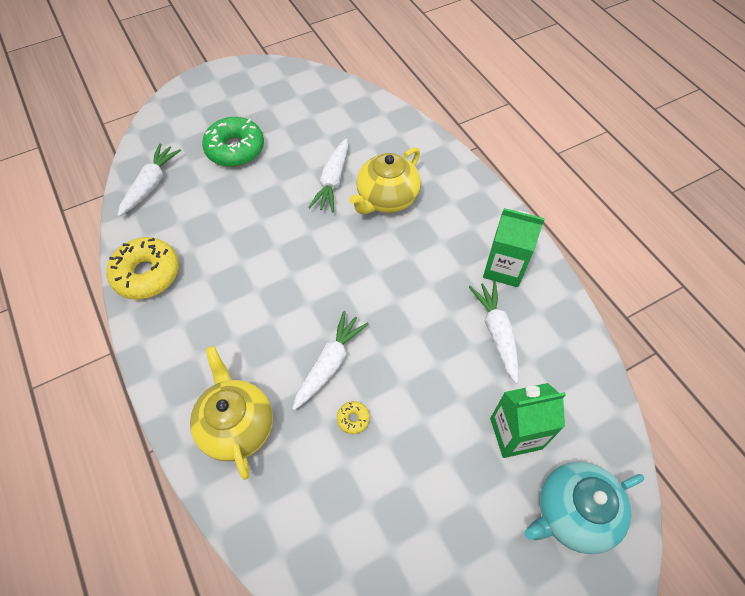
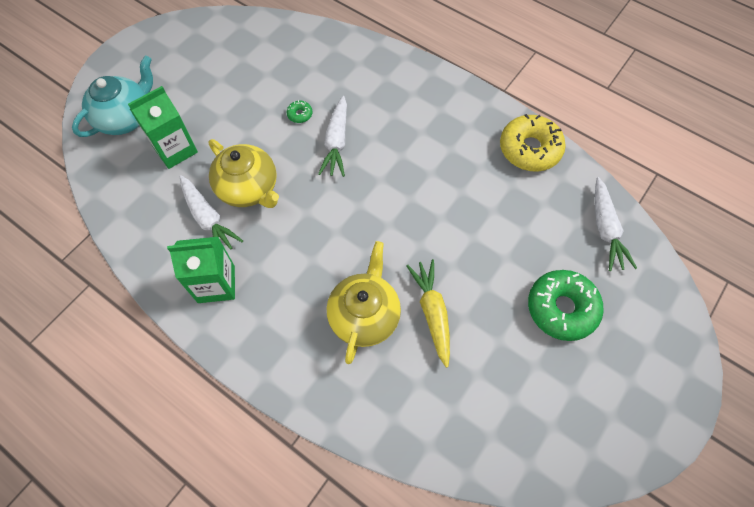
camera: 155 degrees right, 5 degrees up
yellow teapot [190,346,273,480] -> yellow teapot moved to [208,139,279,208]
white carrot [309,139,348,212] -> yellow carrot [406,259,450,368]
yellow donut [337,401,370,434] -> green donut [287,100,312,123]

